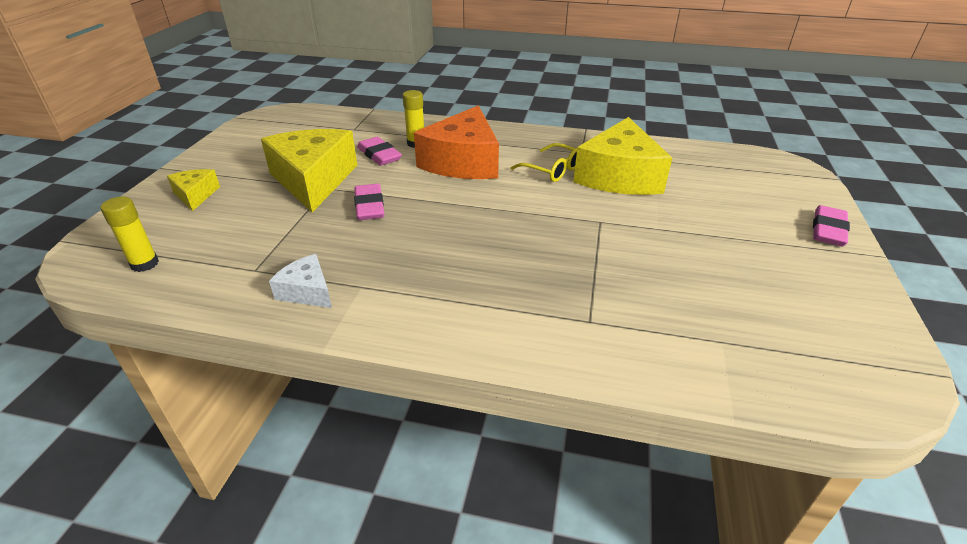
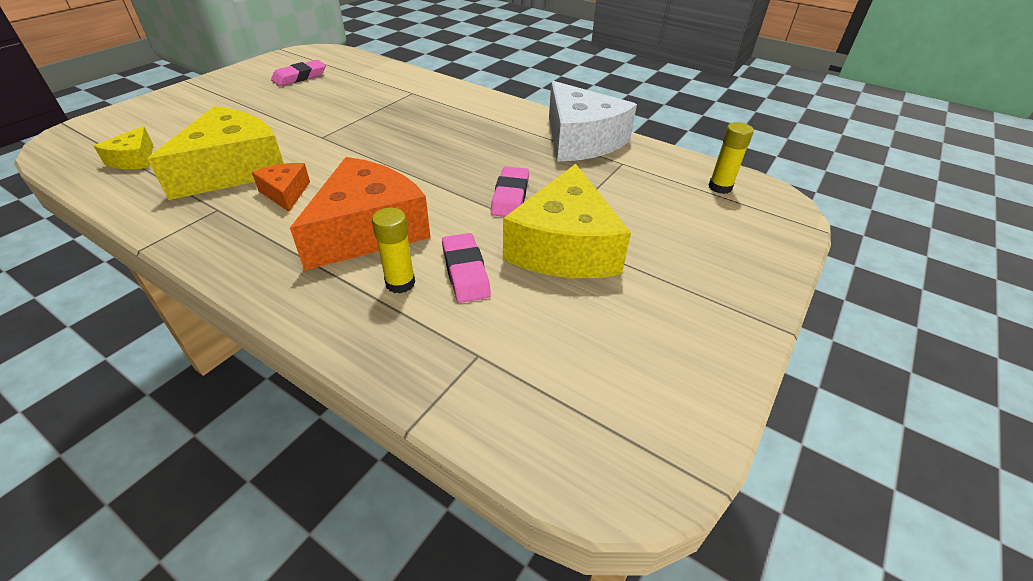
camera: 160 degrees left, 5 degrees up
yellow cheese [167,169,220,211] -> yellow cheese moved to [94,126,153,169]
white cheese [269,254,332,308] -> white cheese [549,81,637,162], size x2.08
yellow glasses [511,143,577,182] -> orange cheese [252,163,310,212]
pink eraser [813,205,850,246] -> pink eraser moved to [271,60,326,86]

